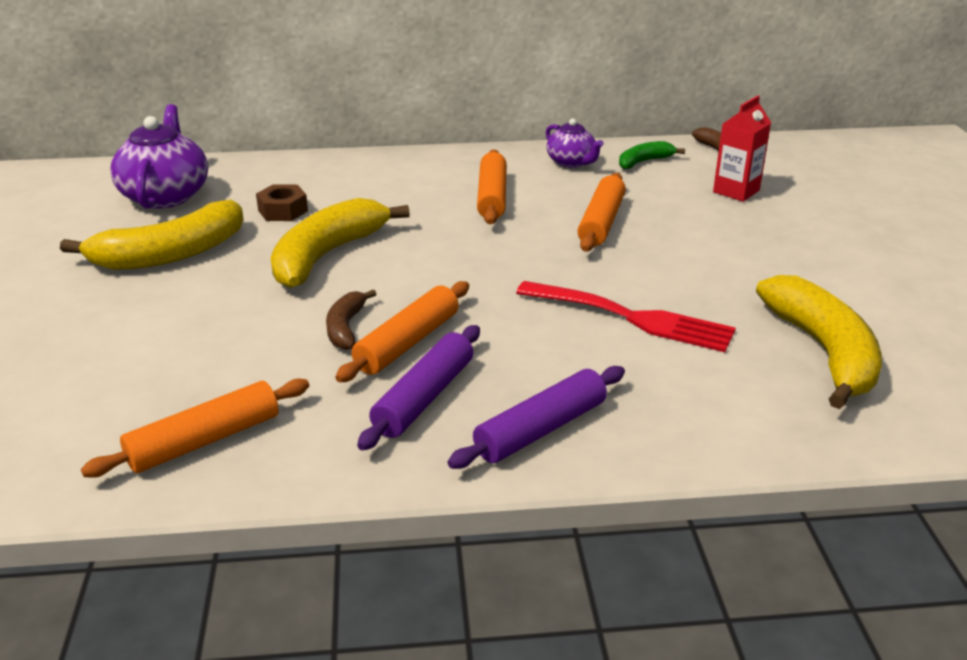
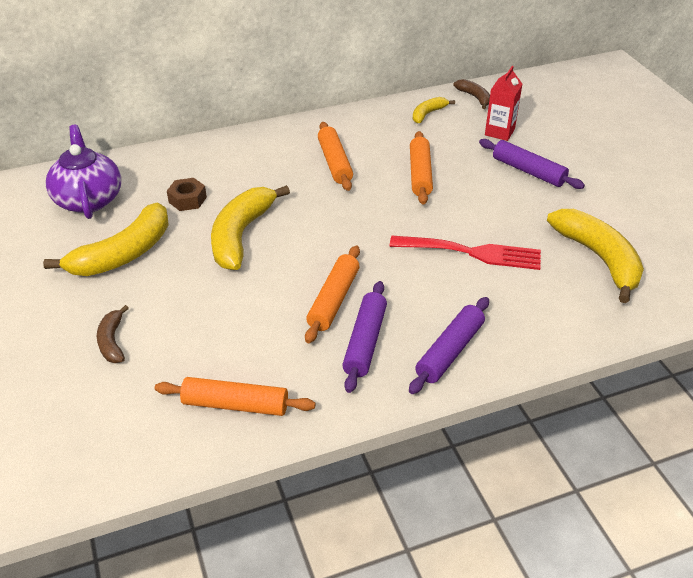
camera: 15 degrees left, 10 degrees up
orange rolling pin [81,378,309,478] -> orange rolling pin turned 60 degrees clockwise [155,377,315,416]
brown banana [326,289,376,350] -> brown banana moved to [97,305,129,363]
purple teapot [545,119,604,168] -> none
green banana [619,141,685,169] -> yellow banana [413,97,455,124]
none -> purple rolling pin [479,139,585,189]

